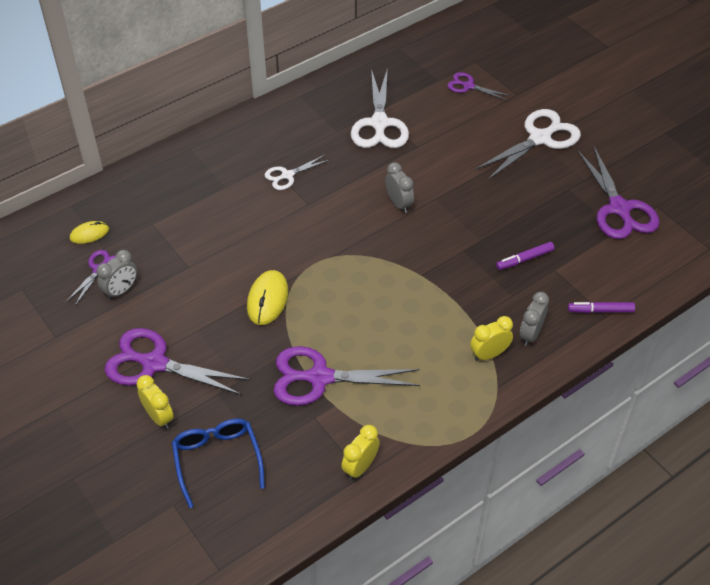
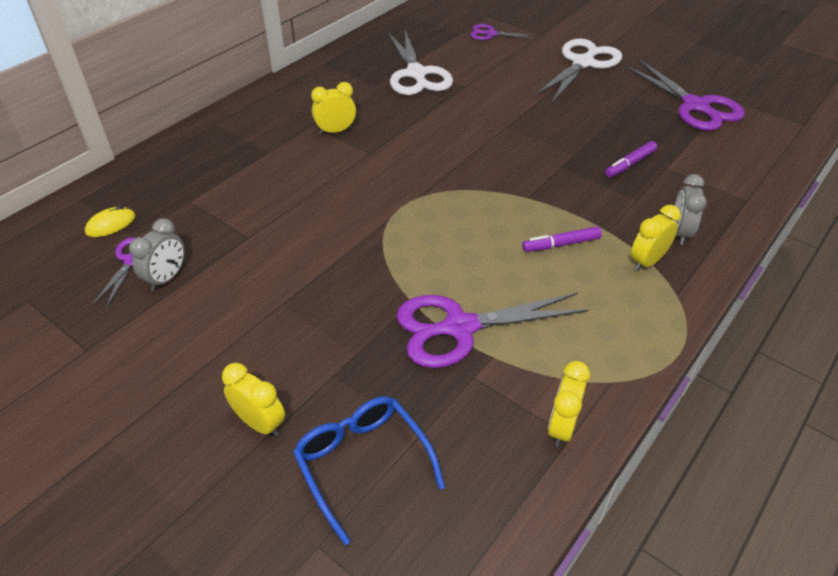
camera: 15 degrees left, 5 degrees down
purple scissors [105,328,250,395] -> none
yellow mouse [247,270,288,325] -> none
white scissors [265,155,329,190] -> yellow clock [311,82,356,135]
grey clock [385,162,414,213] -> none
purple marker [568,302,635,313] -> purple marker moved to [522,226,602,252]

